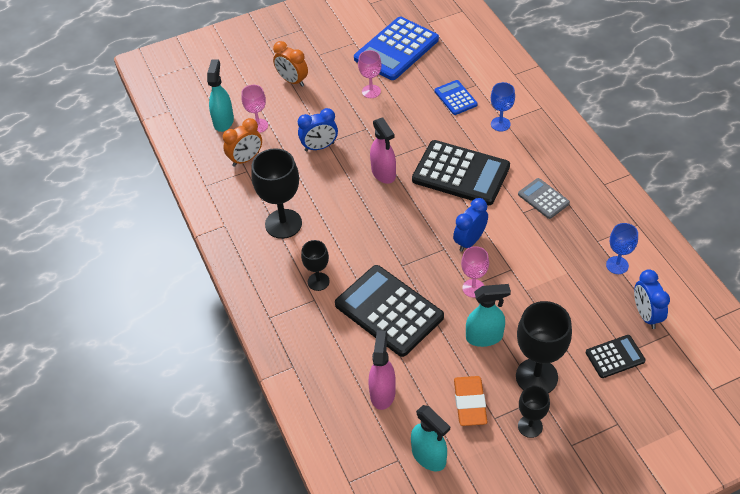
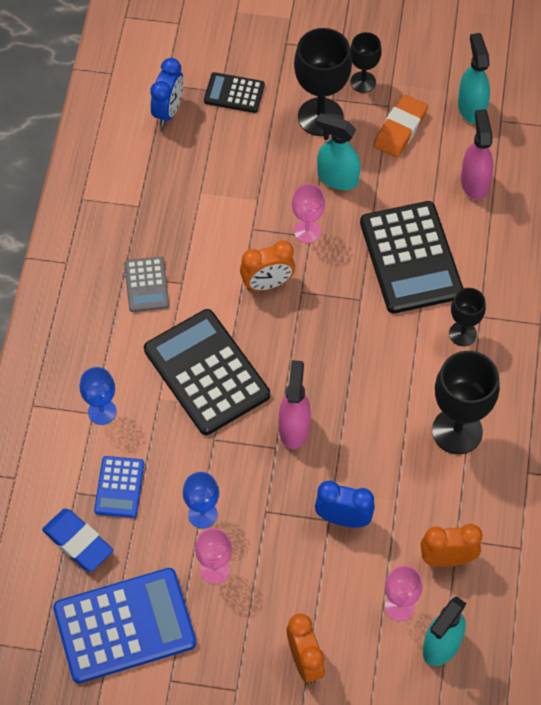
camera: 150 degrees left, 10 degrees up
pink spray bottle [368,330,396,410] -> pink spray bottle turned 135 degrees clockwise [461,109,493,200]
blue clock [453,198,488,252] -> orange clock [240,241,295,291]
blue goblet [606,223,638,274] -> blue goblet moved to [183,472,219,529]
none -> blue eraser [42,509,113,572]

